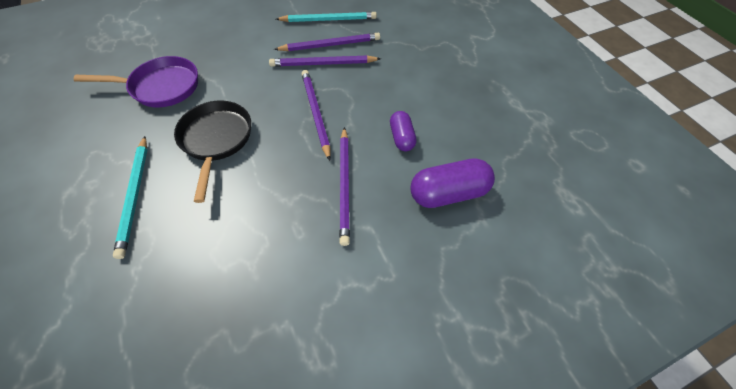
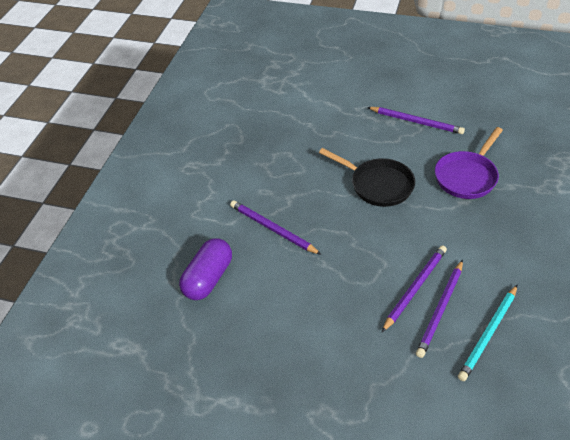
camera: 135 degrees right, 10 degrees down
turquoise pencil [113,136,147,259] -> none
purple pencil [302,70,331,161] -> purple pencil moved to [367,107,465,134]
purple capsule [390,111,417,151] -> none

